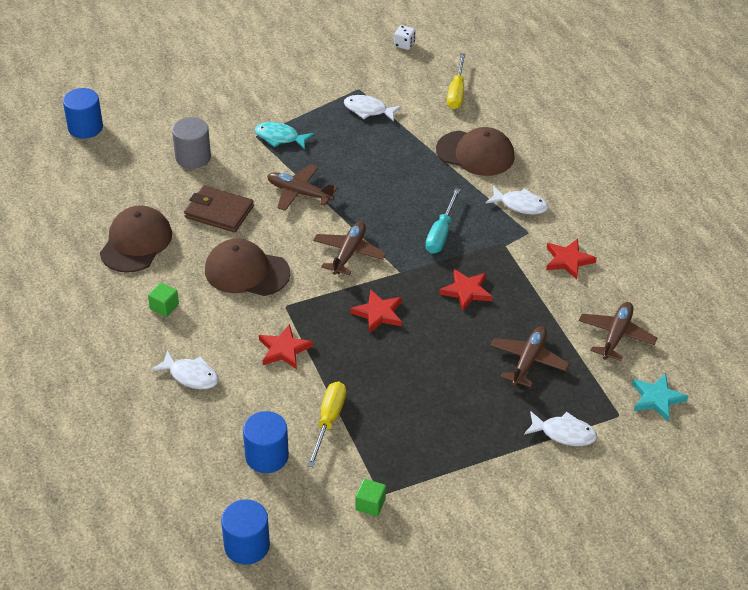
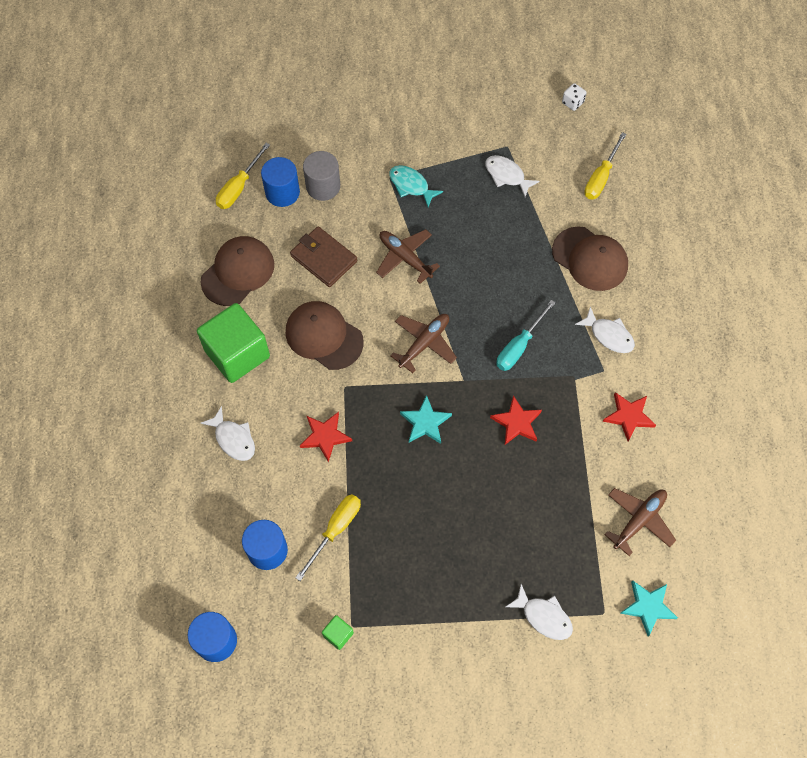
camera: 20 degrees right, 20 degrees up
blue cylinder [63,88,103,139] -> blue cylinder moved to [261,157,300,207]
green cube [148,283,179,317] -> green cube [197,303,270,383], size x2.42
red star [350,289,402,334] -> turquoise star [400,395,452,444]
brown plane [490,326,569,387] -> none
none -> yellow screwdriver [216,143,270,209]

